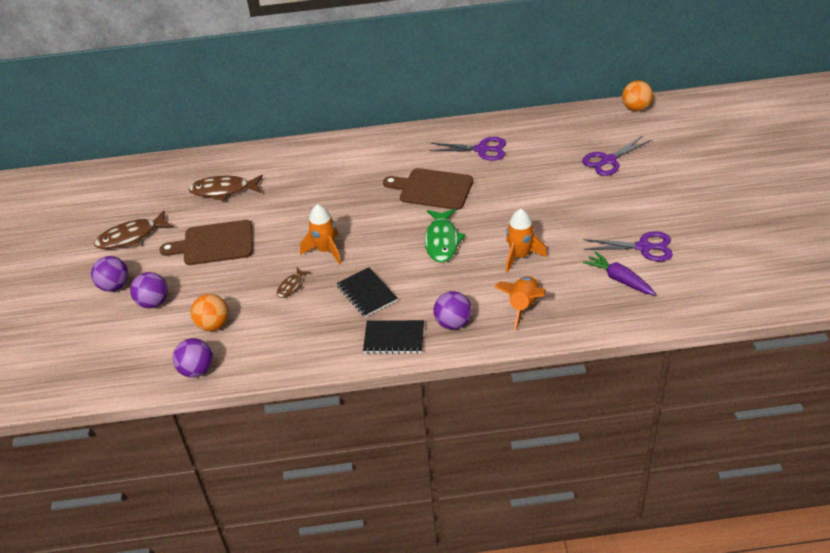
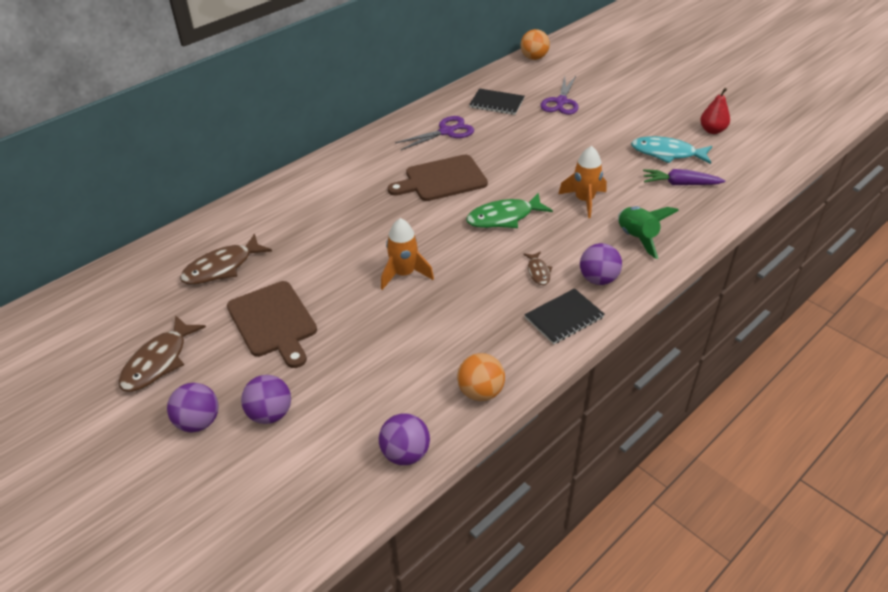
camera: 40 degrees left, 0 degrees up
brown cutting board [160,220,253,265] -> brown cutting board turned 75 degrees counterclockwise [227,281,317,368]
orange ball [190,294,229,331] -> orange ball moved to [457,353,505,401]
brown fish [277,268,310,298] -> brown fish moved to [523,251,553,285]
black notebook [337,267,398,317] -> black notebook moved to [469,88,524,115]
green fish [425,209,466,263] -> green fish turned 105 degrees clockwise [466,193,553,228]
orange rocket [494,276,546,331] -> green rocket [618,206,679,259]
purple scissors [584,231,673,261] -> turquoise fish [631,136,712,164]
none -> red pear [700,88,730,134]

